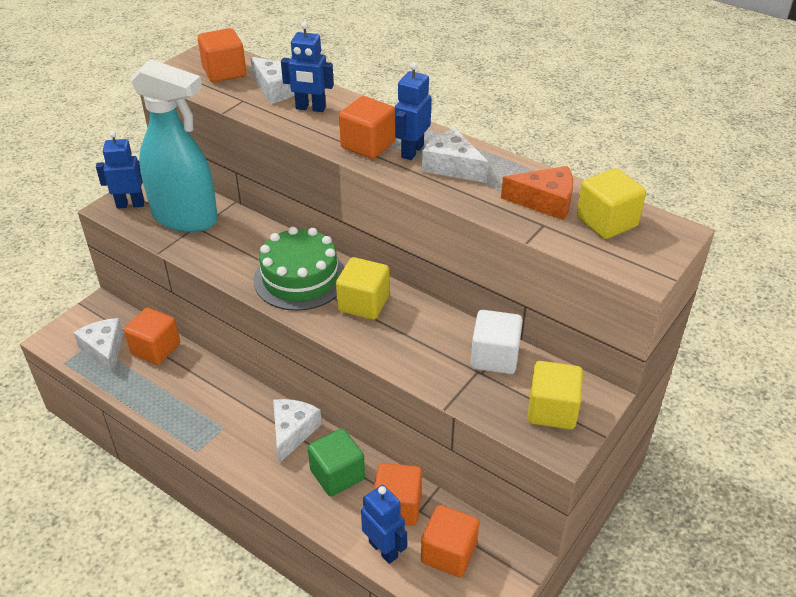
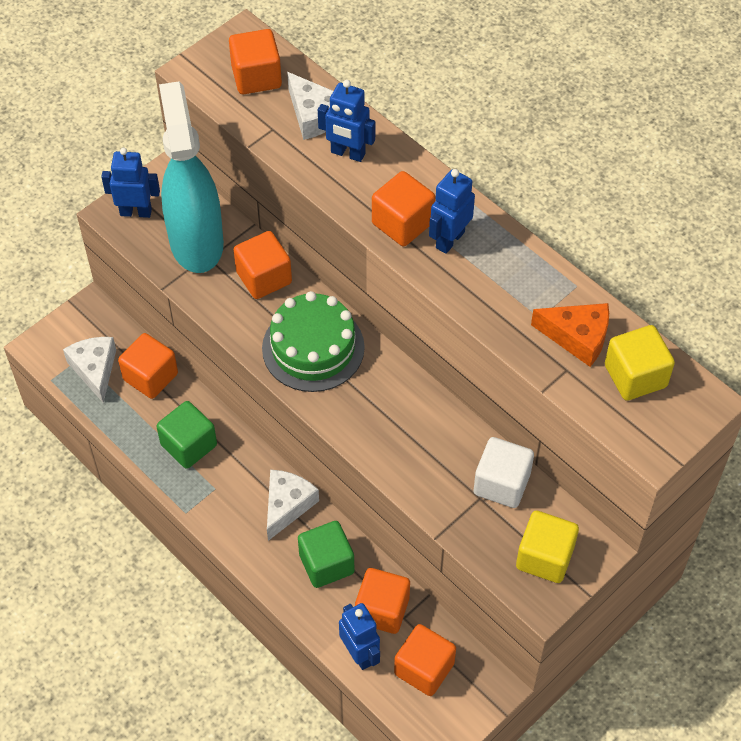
camera: 10 degrees right, 15 degrees up
turquoise spray bottle [130,59,218,232] -> turquoise spray bottle turned 135 degrees counterclockwise [159,81,224,273]
yellow cube [336,257,389,320] -> none
white cheese [422,128,488,183] -> none
none -> green cube [156,401,217,469]
none -> orange cube [233,231,292,299]

